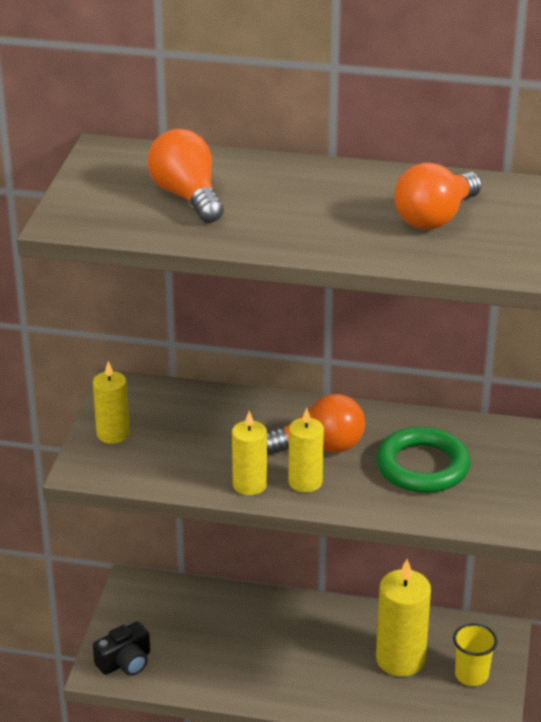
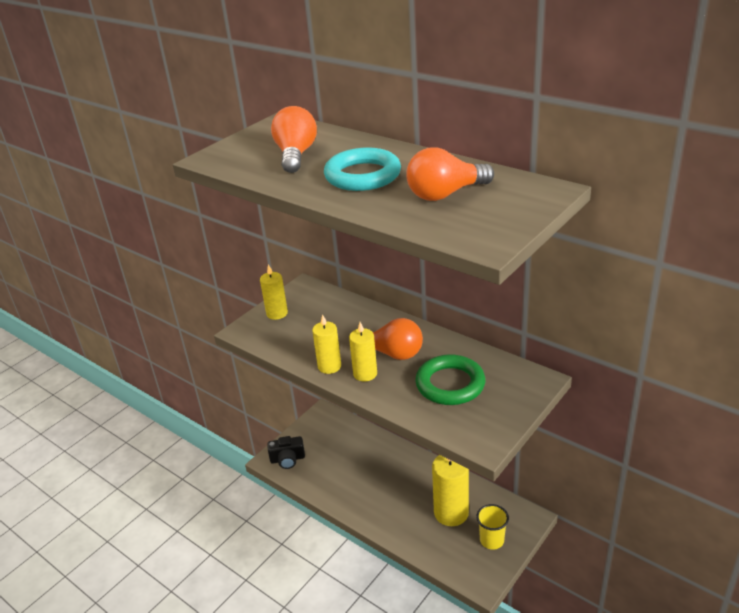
camera: 30 degrees right, 0 degrees up
none -> turquoise ring [324,147,401,191]

